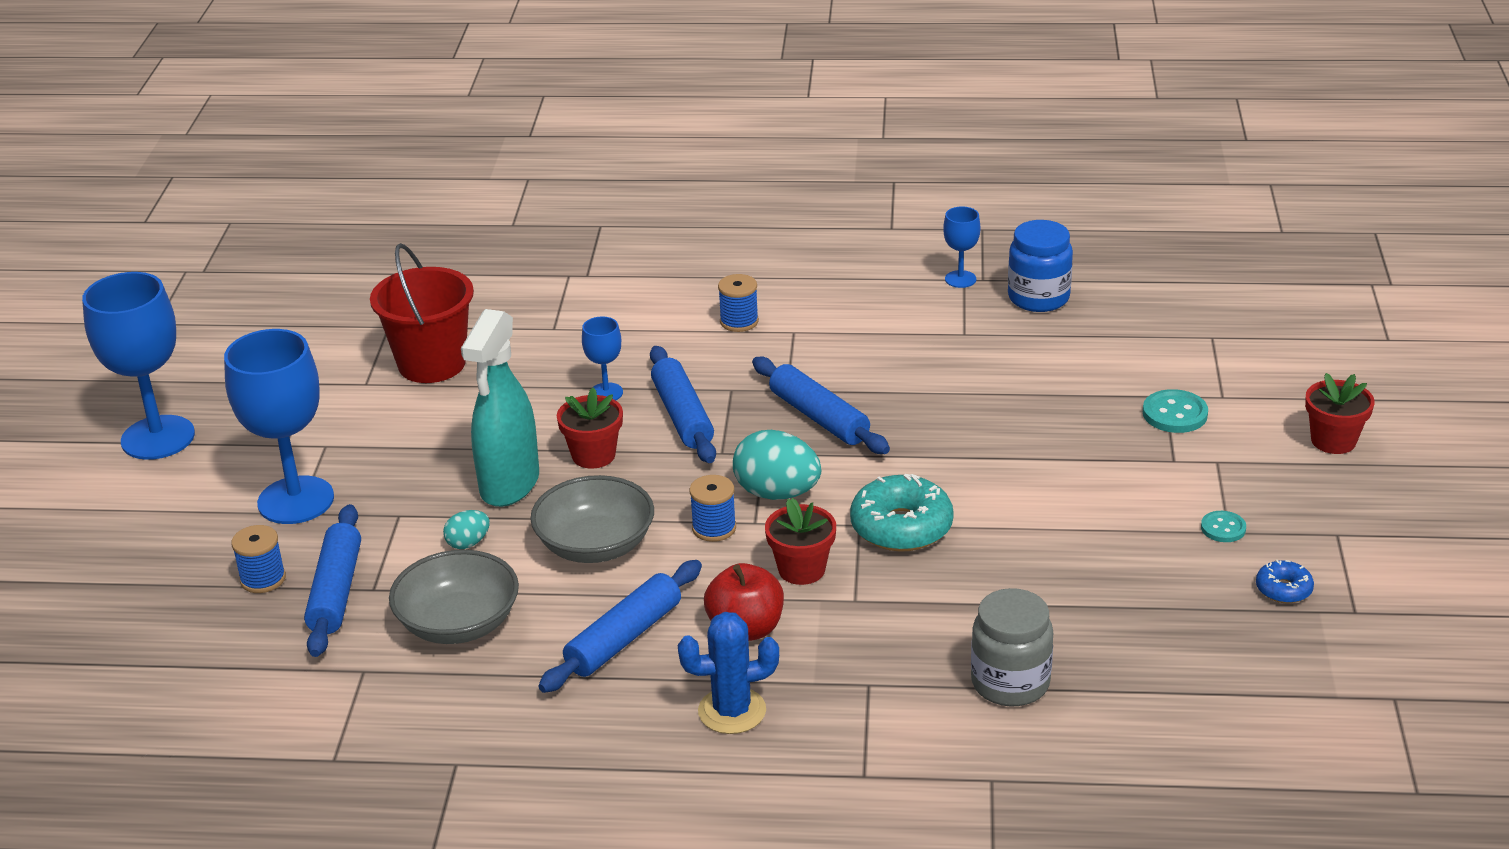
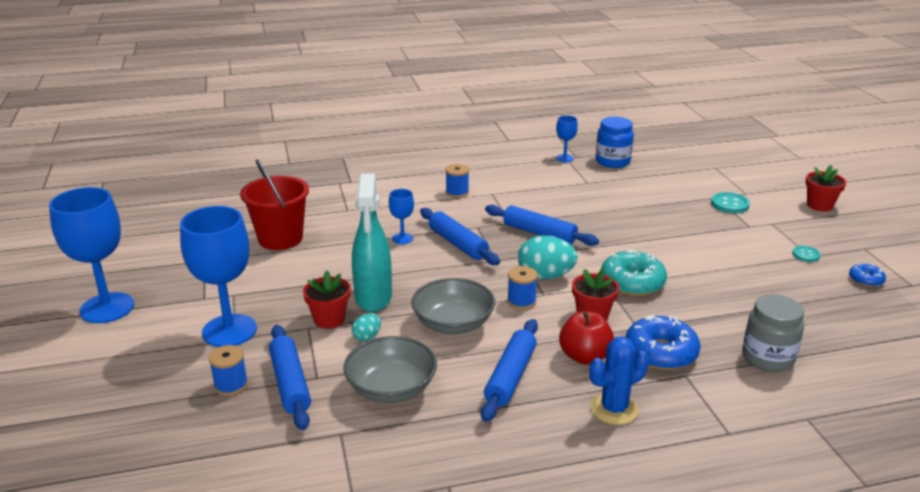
camera: 20 degrees left, 5 degrees down
red flower pot [557,387,623,469] -> red flower pot moved to [303,270,350,329]
none -> blue donut [626,315,700,370]

